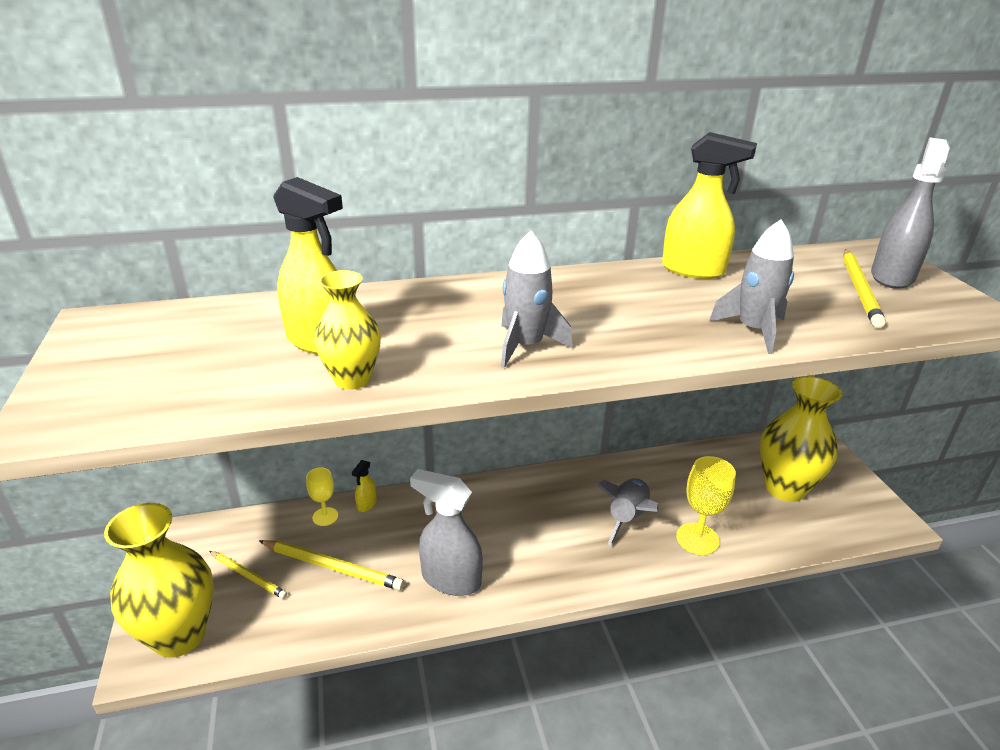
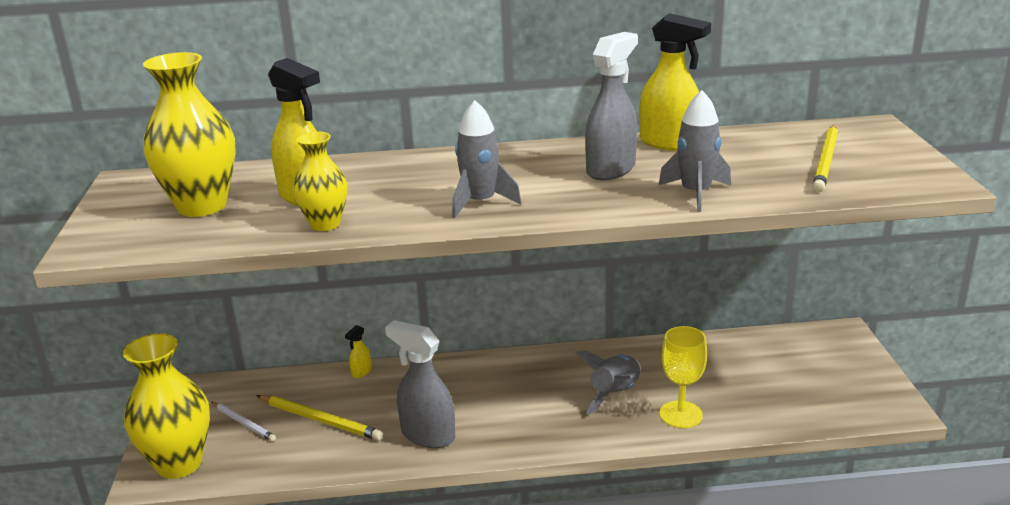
camera: 10 degrees right, 5 degrees down
yellow pencil [209,551,287,599] -> white pencil [212,402,276,442]
yellow goblet [306,467,338,526] -> none
yellow vase [760,376,842,502] -> yellow vase moved to [143,52,236,217]
grey spray bottle [871,137,950,289] -> grey spray bottle moved to [585,32,638,180]

